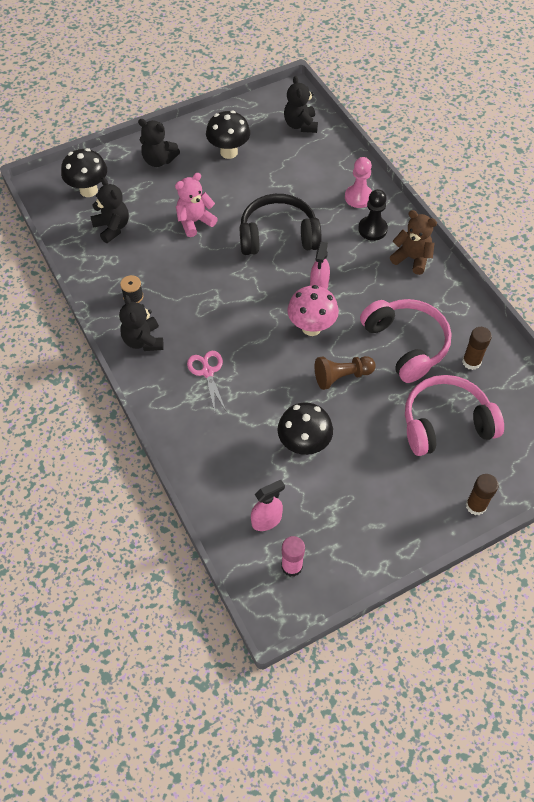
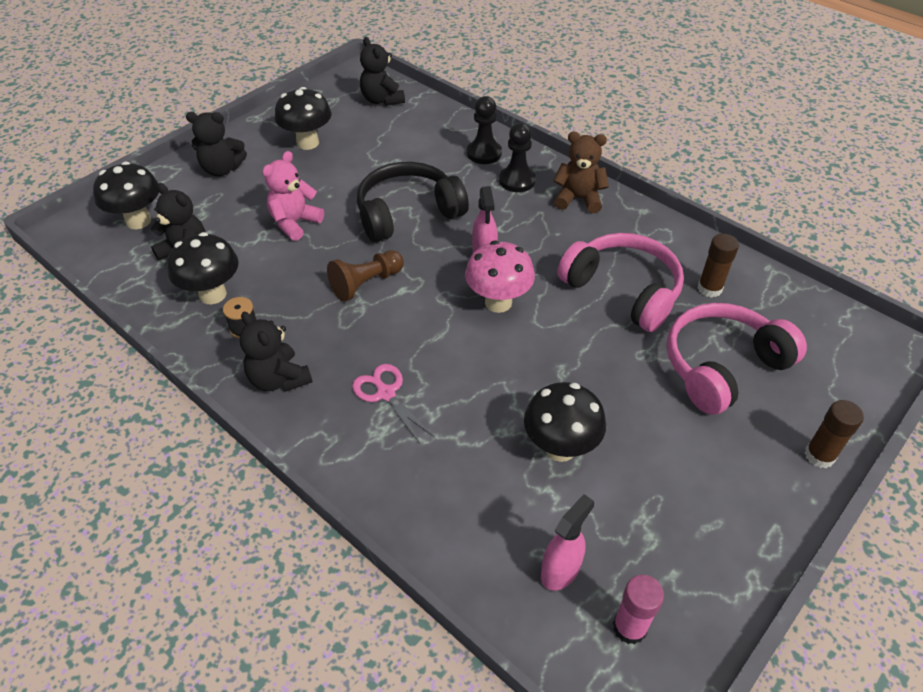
camera: 20 degrees left, 10 degrees down
brown pawn [315,356,376,390] -> brown pawn moved to [327,250,404,302]
pink pawn [345,157,372,208] -> black pawn [467,96,502,164]
none -> black mushroom [167,232,239,304]

